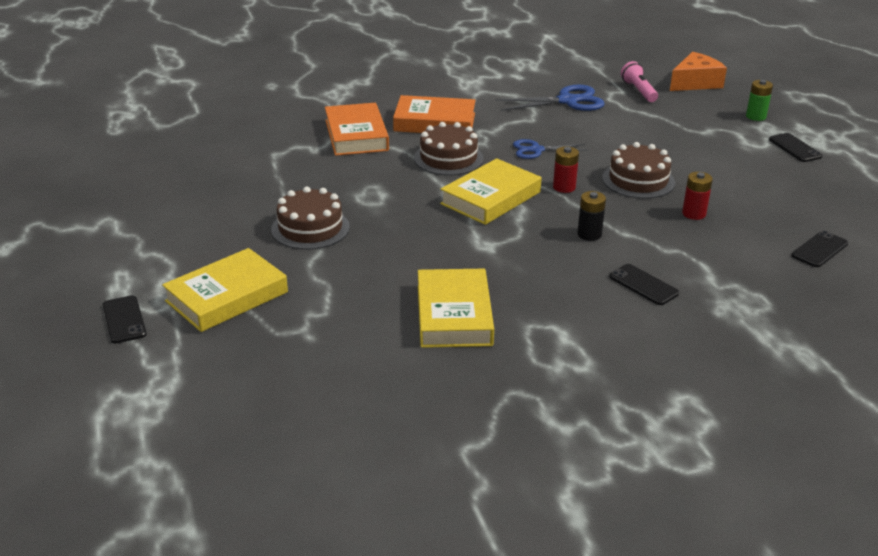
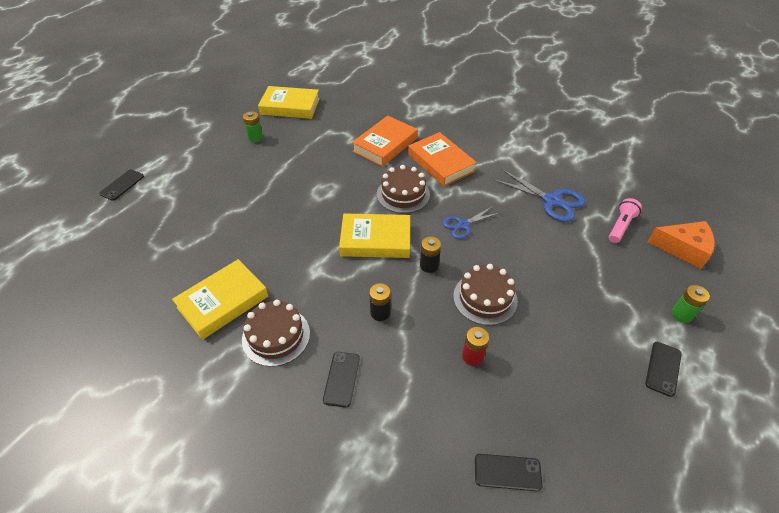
camera: 50 degrees right, 15 degrees up
yellow book [162,248,288,332] -> yellow book moved to [258,86,320,119]
brown cake [271,186,350,250] -> brown cake moved to [242,300,310,367]
blue scissors [513,139,588,159] -> blue scissors turned 75 degrees counterclockwise [442,206,499,239]
red battery [553,146,579,193] -> black battery [420,237,441,273]
none -> green battery [243,111,263,143]

